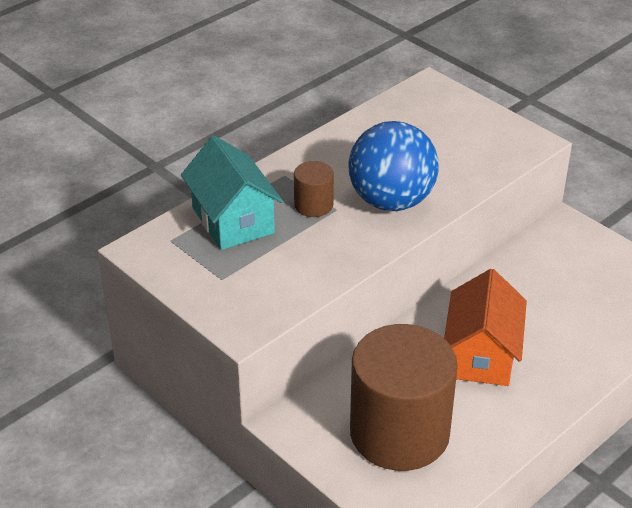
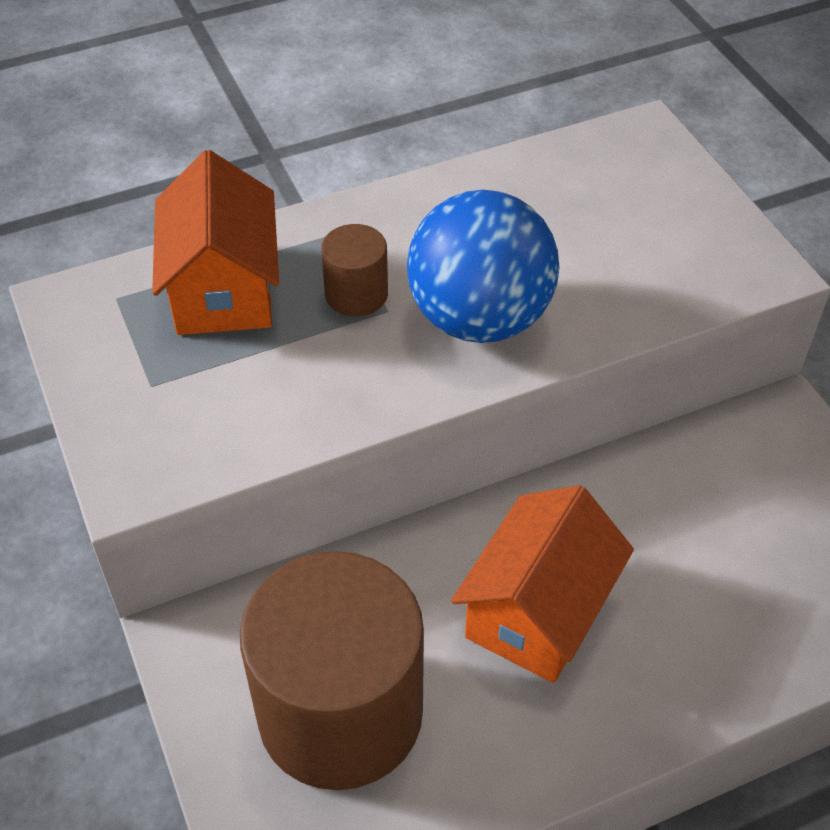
camera: 20 degrees right, 10 degrees up
turquoise house [181,136,283,250] -> orange house [152,150,279,335]

